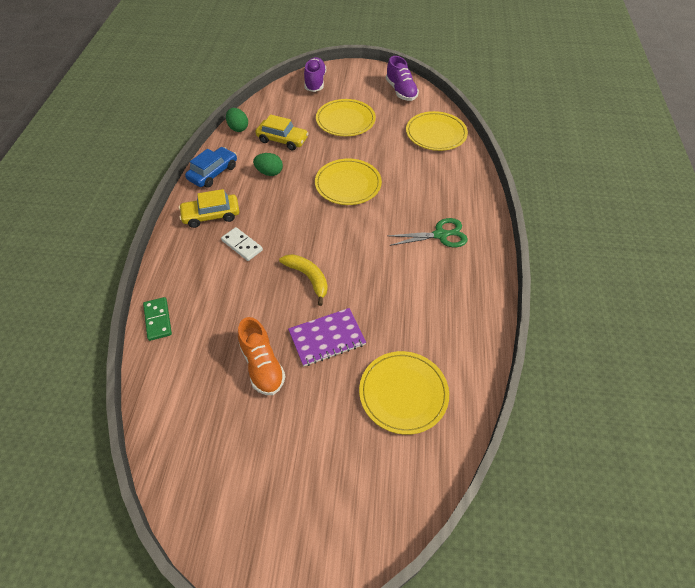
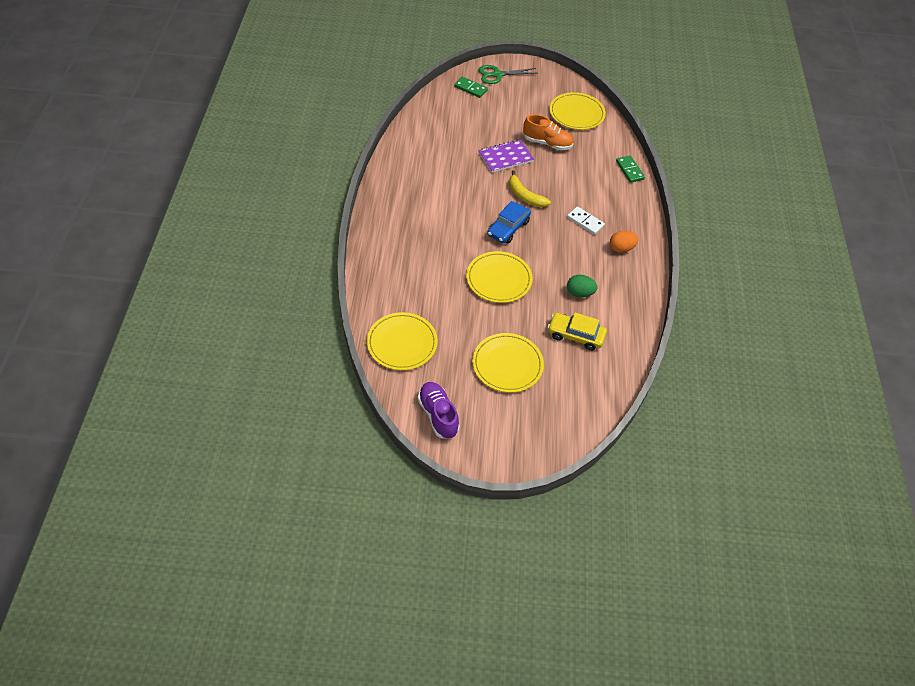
camera: 175 degrees right, 0 degrees up
yellow car [179,189,239,228] -> orange egg [610,231,638,253]
blue car [185,147,237,188] -> blue car moved to [487,201,531,244]
green egg [226,108,248,132] -> none
orange shoe [238,317,286,395] -> orange shoe turned 135 degrees clockwise [523,114,573,150]
purple shoe [304,57,326,92] -> none
yellow plate [359,351,449,435] -> yellow plate moved to [550,92,606,130]
green scissors [388,218,468,247] -> green scissors moved to [478,65,536,84]
none -> green domino [454,77,488,98]

